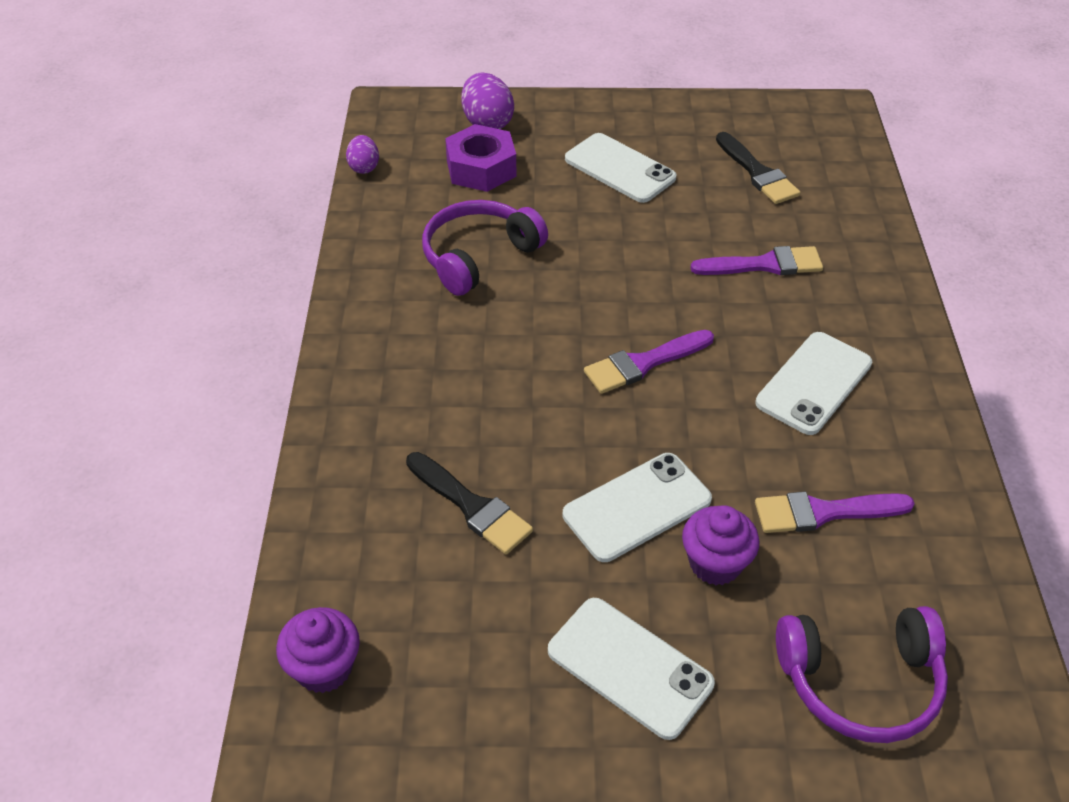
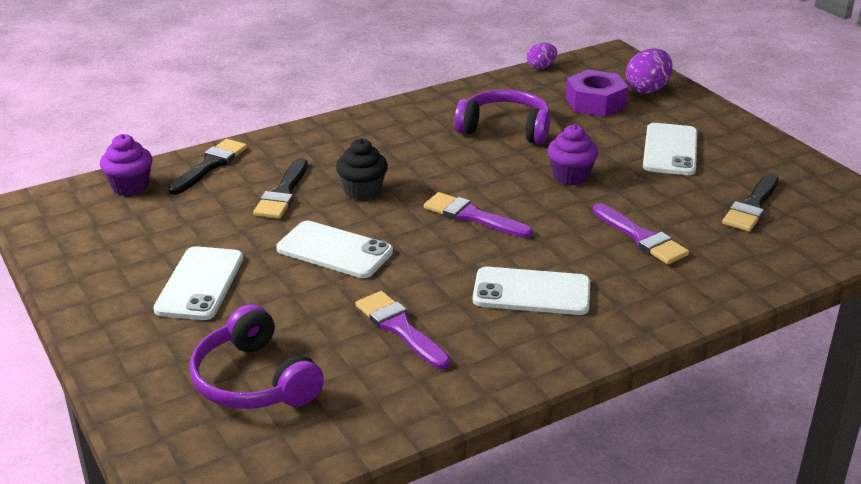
camera: 60 degrees right, 15 degrees down
purple cupcake [682,505,759,585] -> purple cupcake moved to [547,124,598,185]
none -> black brush [168,139,247,195]
none -> black cupcake [336,139,388,201]

